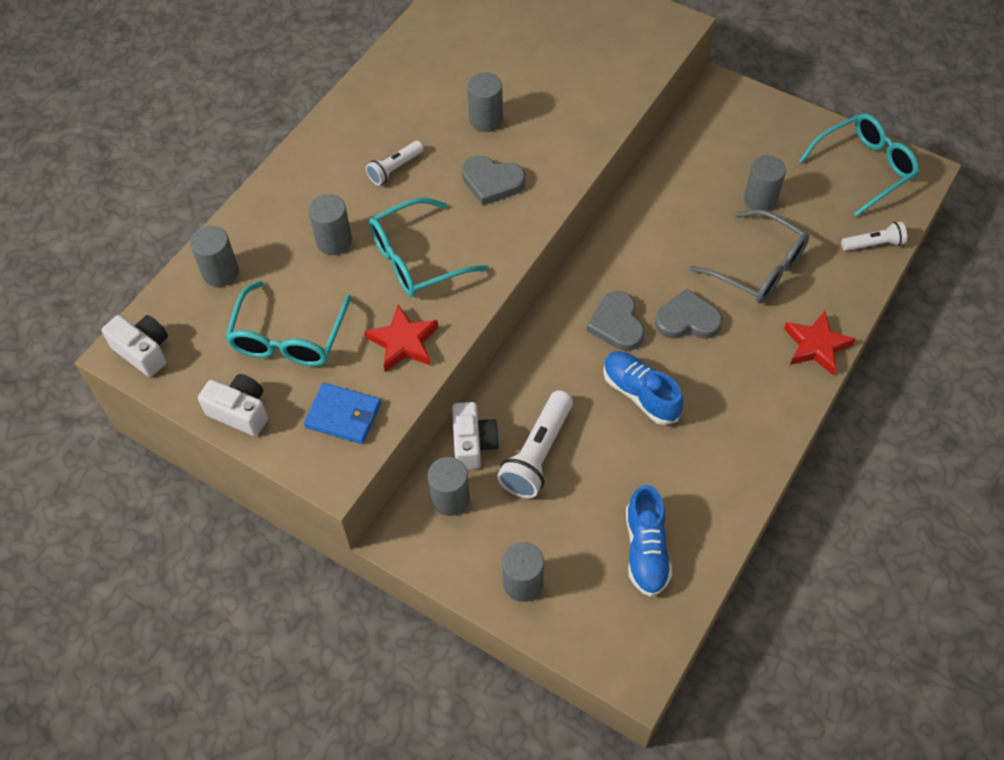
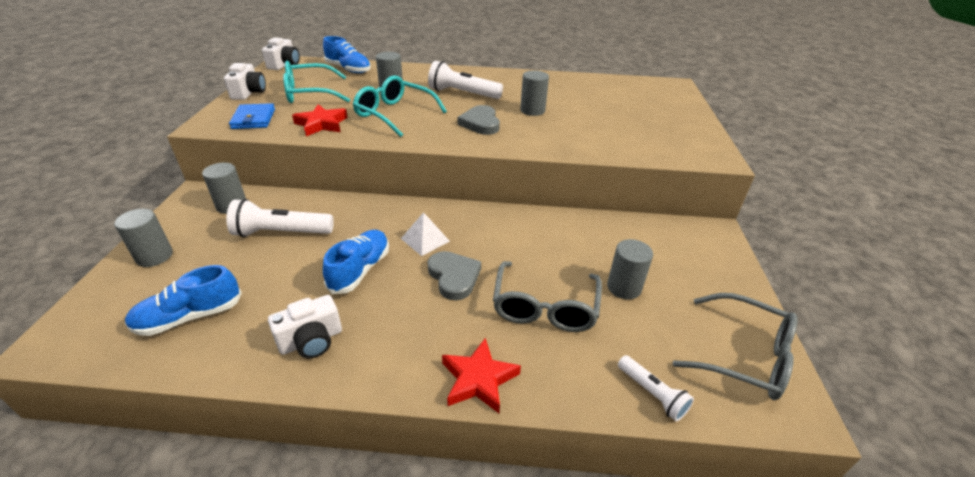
camera: 60 degrees right, 20 degrees down
grey cylinder [190,226,239,287] -> blue shoe [323,36,371,73]
white flashlight [366,141,424,185] -> white flashlight [428,61,503,99], size x1.70
white camera [452,402,499,469] -> white camera moved to [268,295,342,359]
grey heart [587,291,644,351] -> white pyramid [401,212,450,256]
turquoise glasses [799,113,920,217] -> grey glasses [672,293,798,400]

